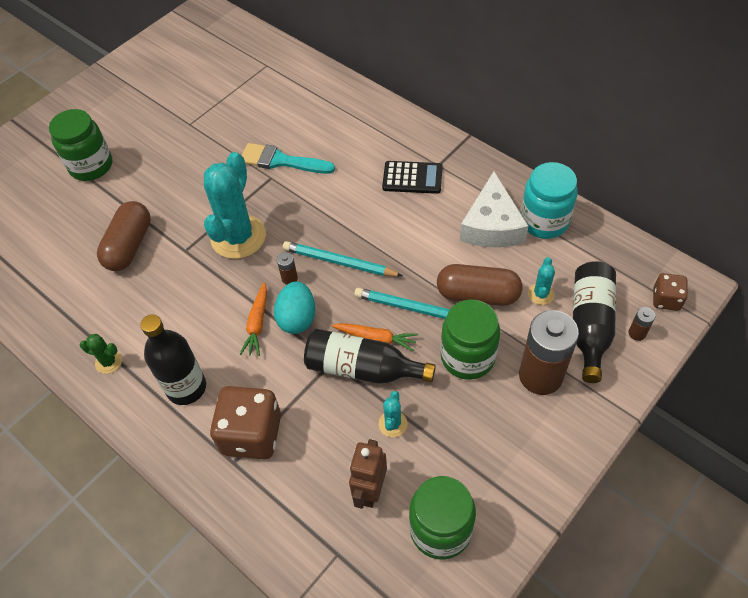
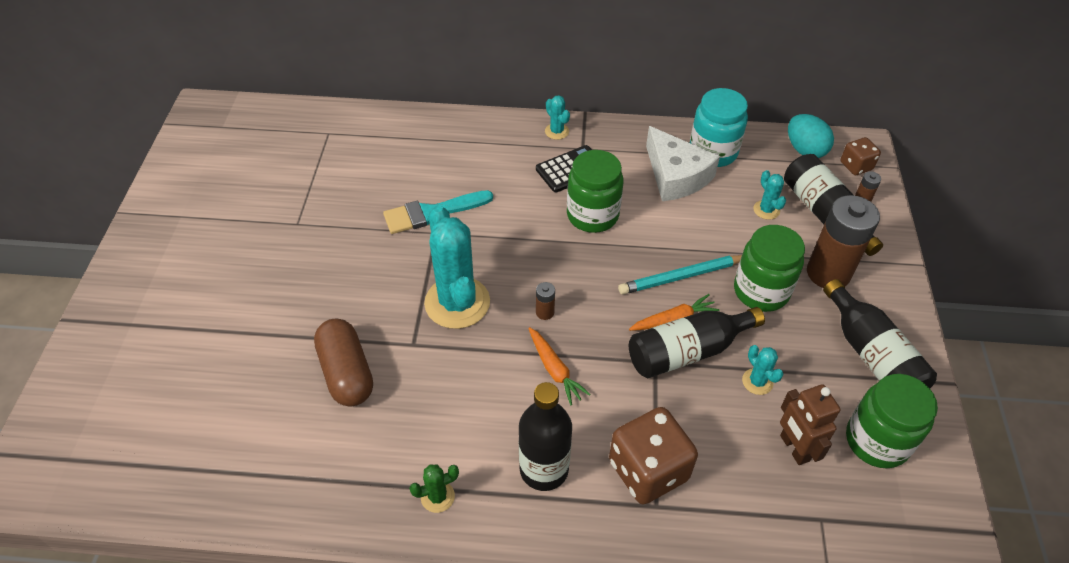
camera: 40 degrees left, 5 degrees down
green jar [49,109,112,181] -> green jar moved to [567,150,623,233]
turquoise egg [274,281,315,334] -> turquoise egg moved to [788,114,834,158]
turquoise pencil [283,241,403,277] -> none
brown capsule [437,264,522,306] -> none
none -> turquoise cactus [545,95,570,140]
none -> black bottle [823,279,937,388]

